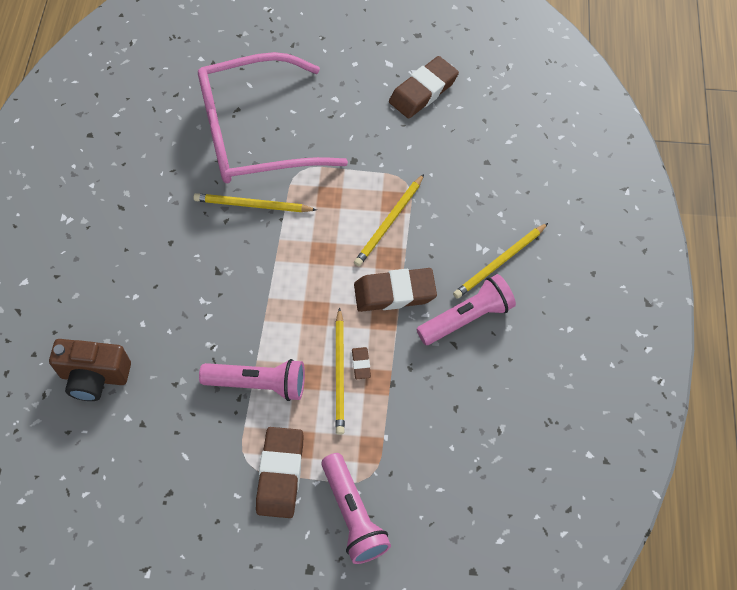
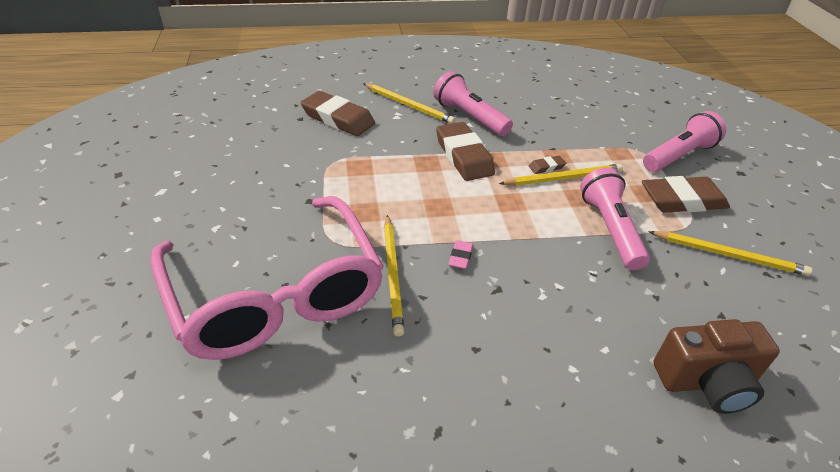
camera: 105 degrees left, 20 degrees down
brown camera [49,339,131,401] -> brown camera turned 90 degrees clockwise [653,319,780,414]
yellow pencil [354,174,424,266] -> yellow pencil moved to [648,231,812,276]
brown eraser [389,56,459,119] -> brown eraser moved to [300,91,375,136]
none -> pink eraser [448,240,473,269]

